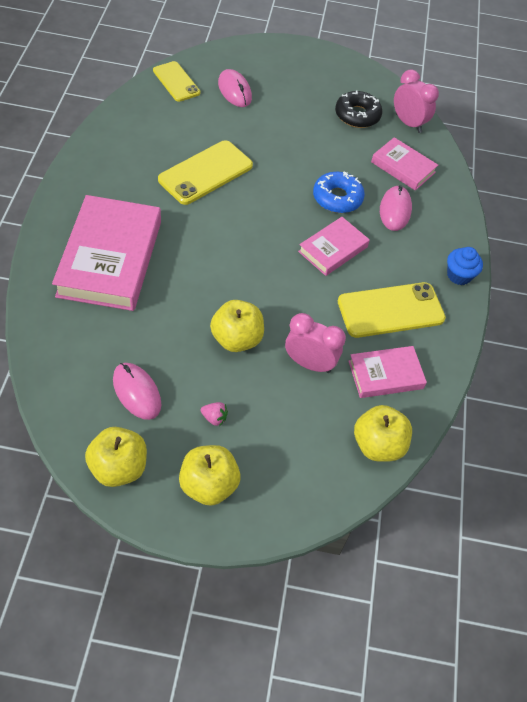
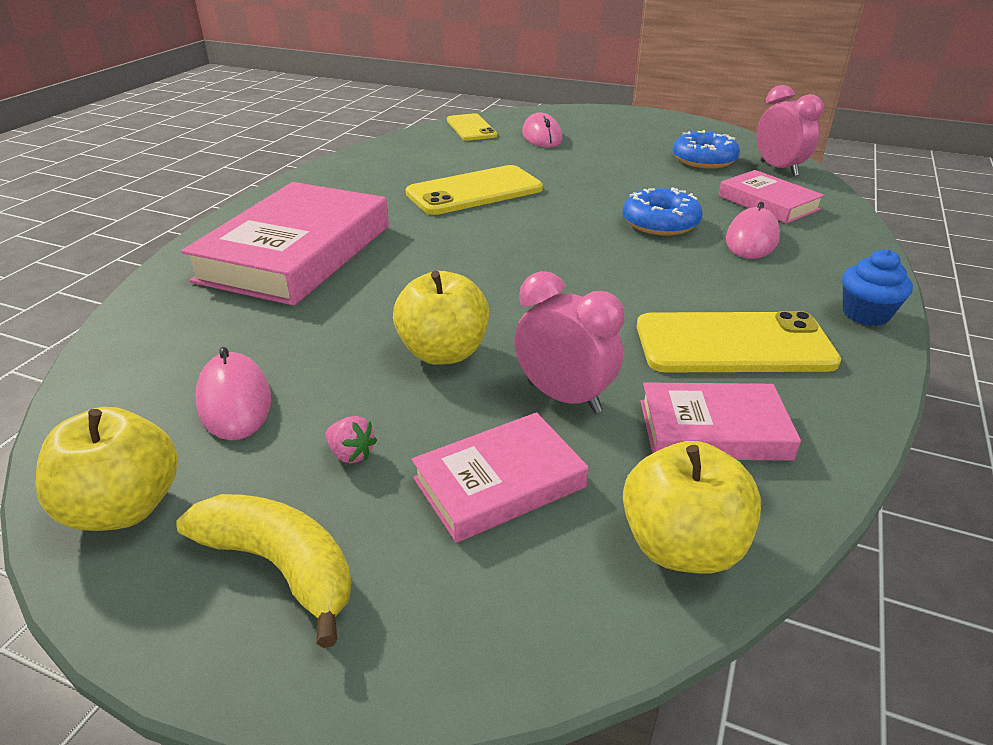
camera: 20 degrees right, 20 degrees down
yellow apple [179,445,241,506] -> yellow banana [176,494,352,648]
pink book [298,217,370,276] -> pink book moved to [411,412,589,543]
black donut [335,91,383,128] -> blue donut [672,130,740,168]

